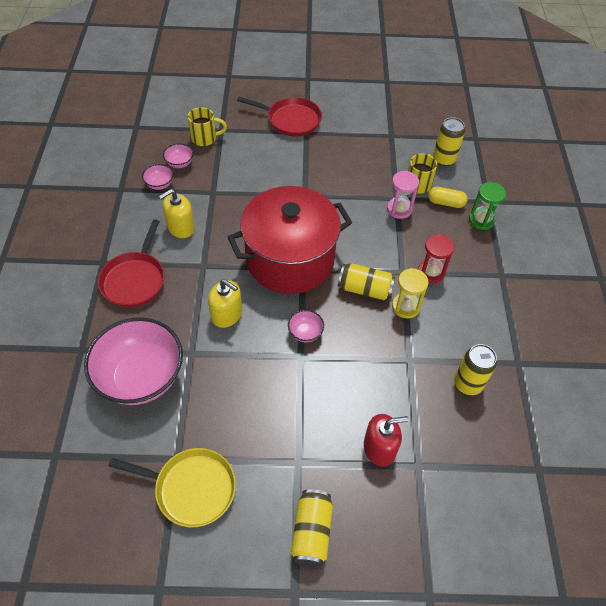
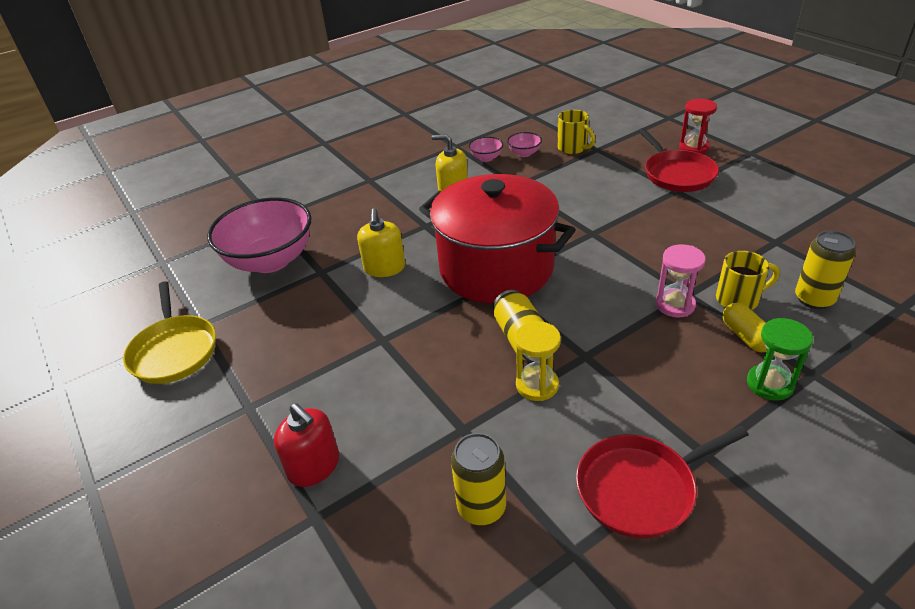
camera: 60 degrees right, 15 degrees down
red pan [98,220,165,307] -> red pan moved to [576,426,749,538]
pink bowl [288,310,324,342] -> none
yellow can [291,489,333,567] -> none
red hourglass [418,234,454,284] -> red hourglass moved to [679,99,717,154]

